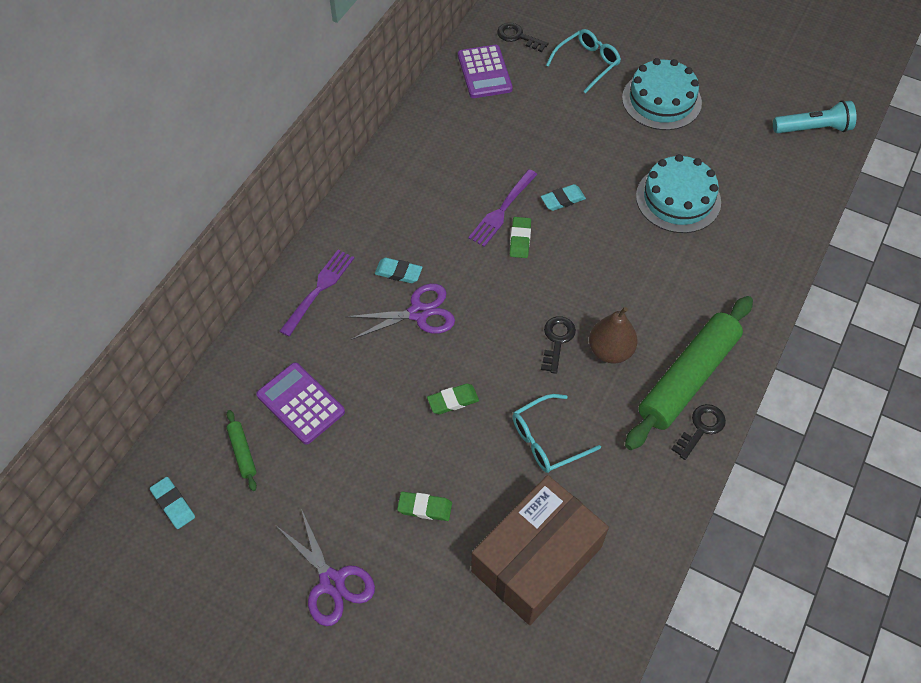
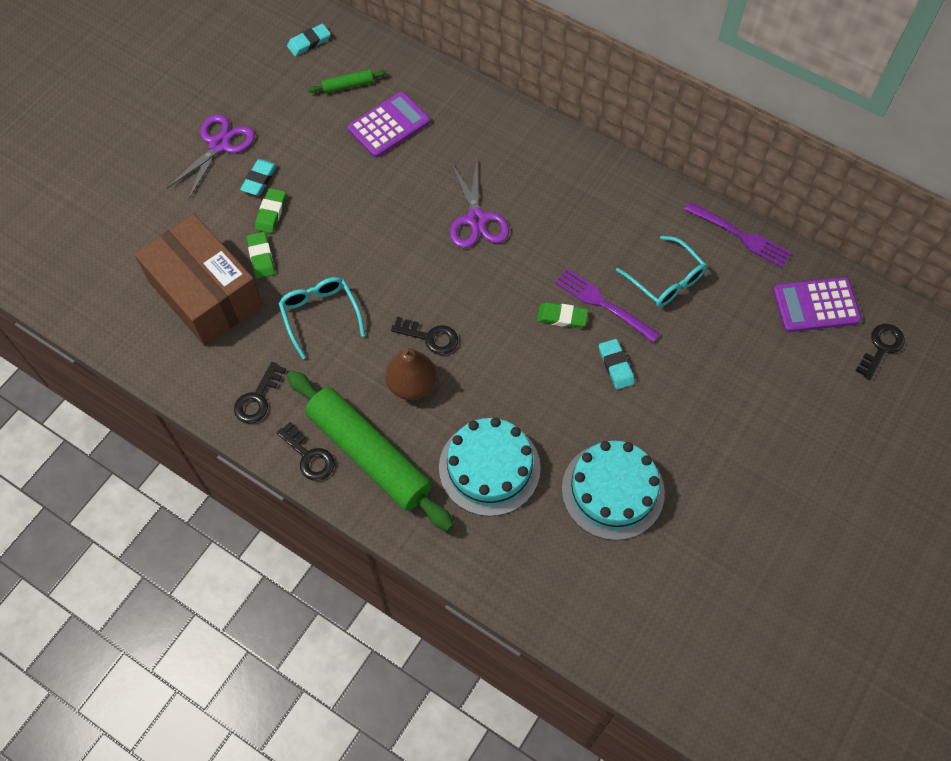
camera: 95 degrees right, 5 degrees up
purple scissors [277,509,375,626] -> purple scissors turned 150 degrees clockwise [167,114,255,199]
purple fork [279,250,354,337] -> purple fork moved to [684,202,792,268]
turquoise eraser [375,258,423,283] -> turquoise eraser moved to [240,159,277,195]
green eraser [427,384,479,414] -> green eraser moved to [247,232,275,278]
turquoise glasses [546,29,621,93] -> turquoise glasses moved to [616,236,707,307]
turquoise cake [622,58,702,130] -> turquoise cake moved to [439,418,541,516]
turquoise flashlight [773,100,856,133] -> none
none -> black key [234,362,286,423]

